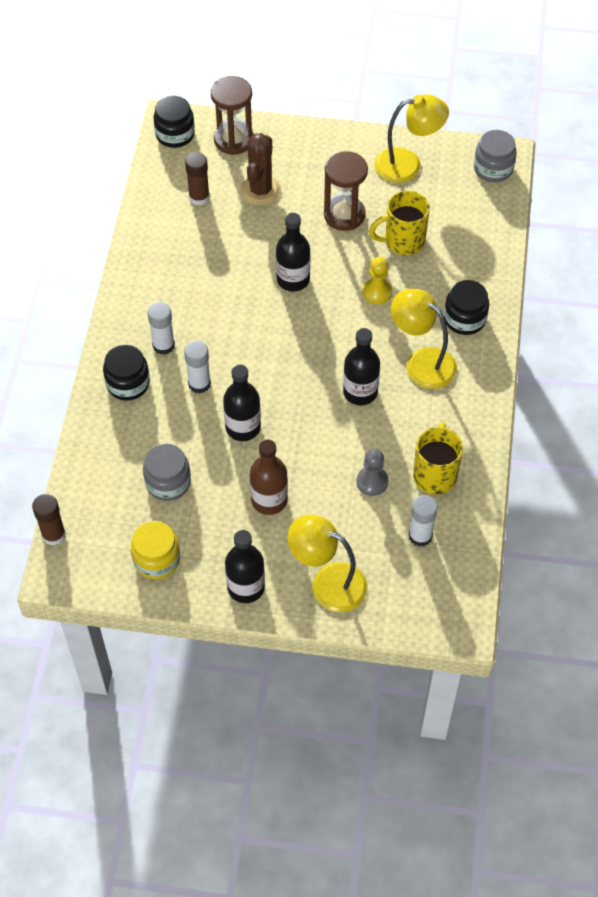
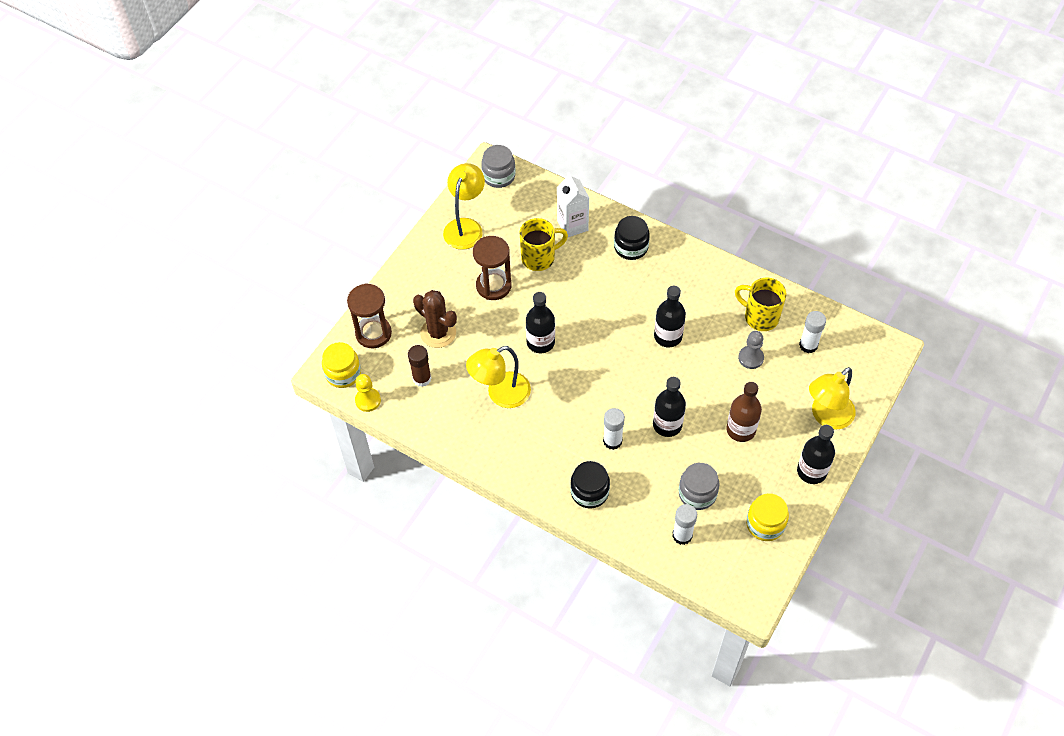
camera: 65 degrees left, 0 degrees up
brown glue stick [32,494,66,546] -> none
white glue stick [147,302,175,355] -> white glue stick moved to [672,504,697,545]
black jar [154,96,195,148] -> yellow jar [322,342,361,388]
yellow pawn [363,257,392,304] -> yellow pawn moved to [355,374,381,412]
yellow mug [369,191,430,255] -> yellow mug turned 120 degrees counterclockwise [519,218,568,271]
yellow lamp [391,289,457,389] -> yellow lamp moved to [466,346,531,408]
none -> white carton [557,172,589,238]

